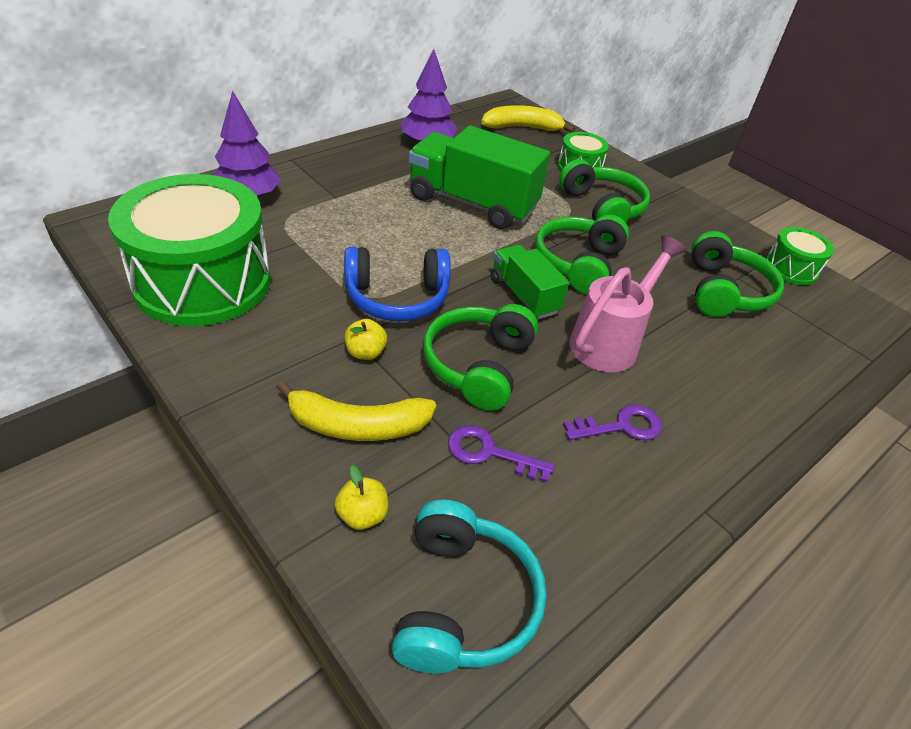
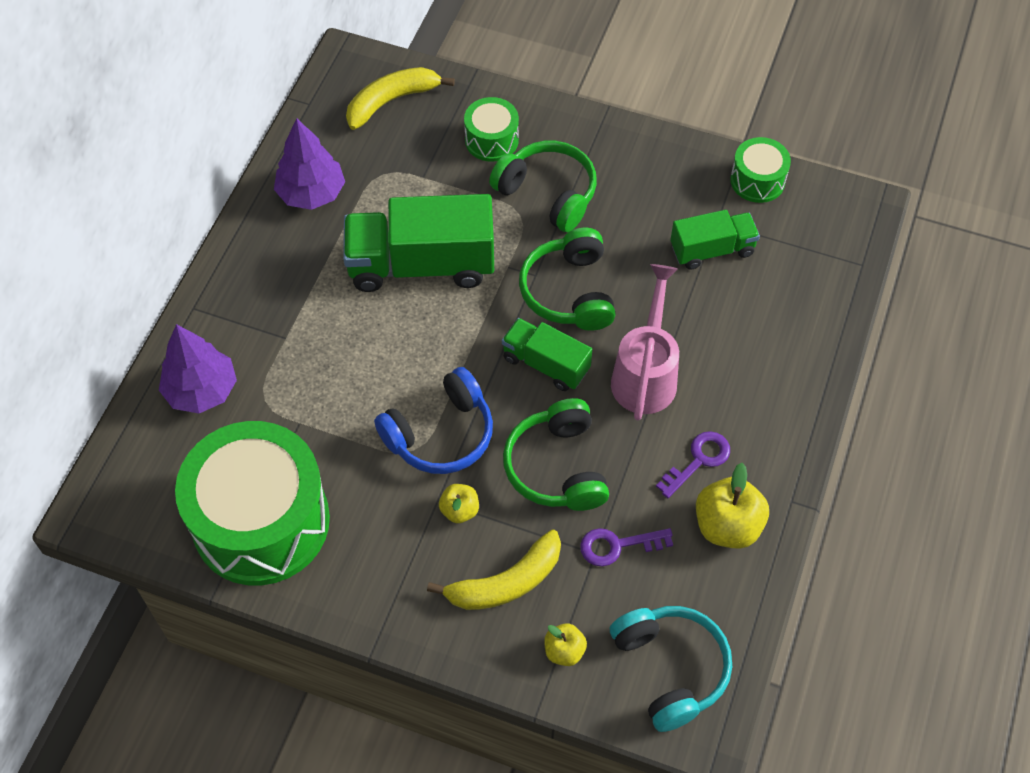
camera: 25 degrees left, 15 degrees up
green headphones [691,231,784,317] -> green truck [670,210,760,270]
none -> yellow apple [696,463,769,549]

